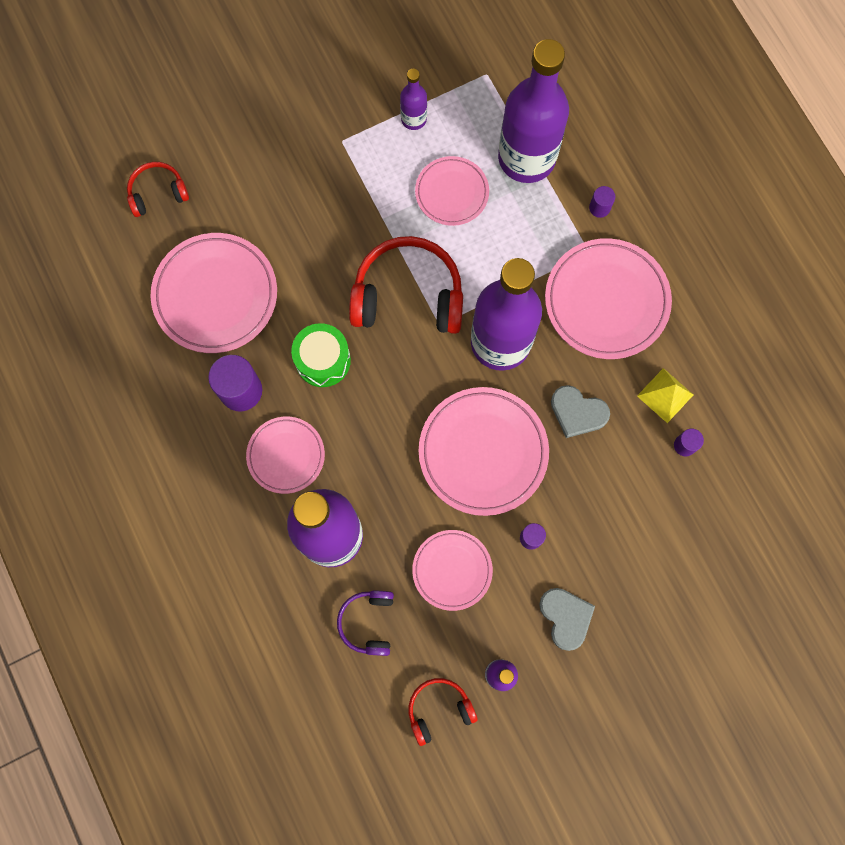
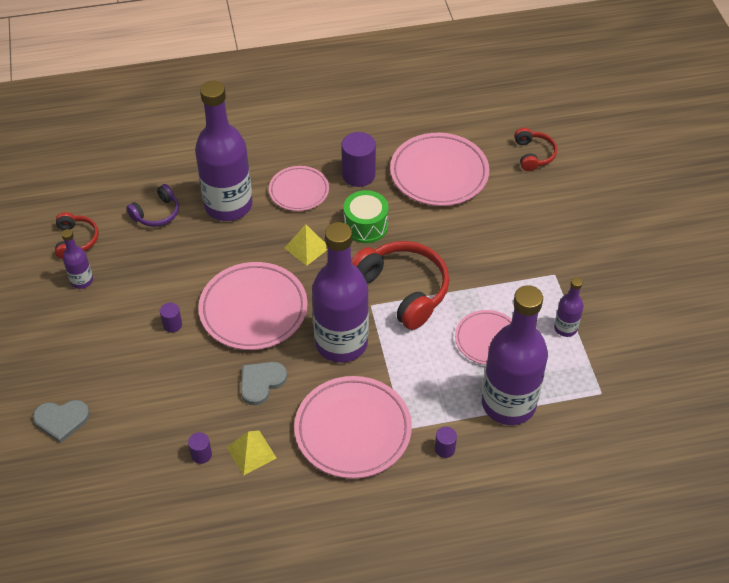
camera: 105 degrees right, 25 degrees down
purple headphones [337,591,394,656] -> purple headphones turned 120 degrees clockwise [126,184,179,227]
red headphones [349,236,463,334] -> red headphones turned 60 degrees counterclockwise [351,241,449,330]
pink plate [412,530,493,611] -> none
grey heart [539,588,595,651] -> grey heart moved to [33,400,90,443]
none -> yellow pyramid [285,224,327,266]

